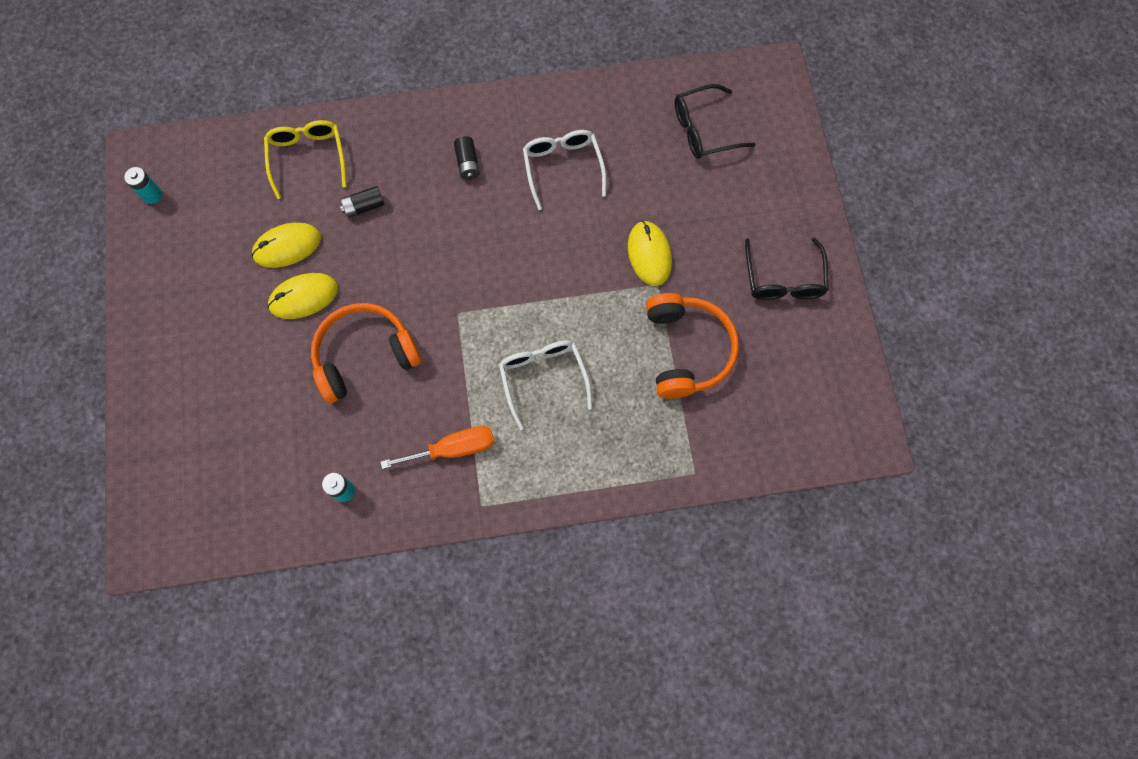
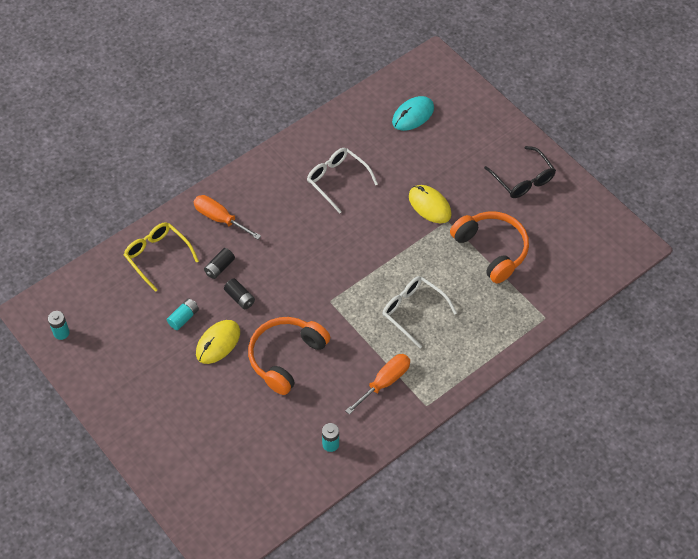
camera: 30 degrees left, 15 degrees down
yellow mouse [252,223,321,268] -> turquoise battery [167,299,199,330]
black battery [454,136,480,180] -> black battery moved to [224,278,255,309]
black glasses [675,84,756,159] -> turquoise mouse [392,96,434,131]
none -> orange screwdriver [194,195,261,240]

